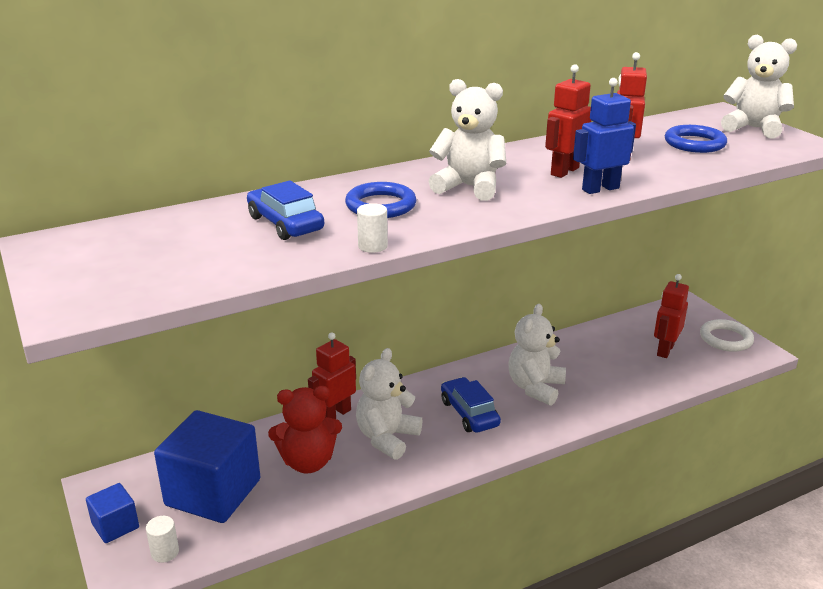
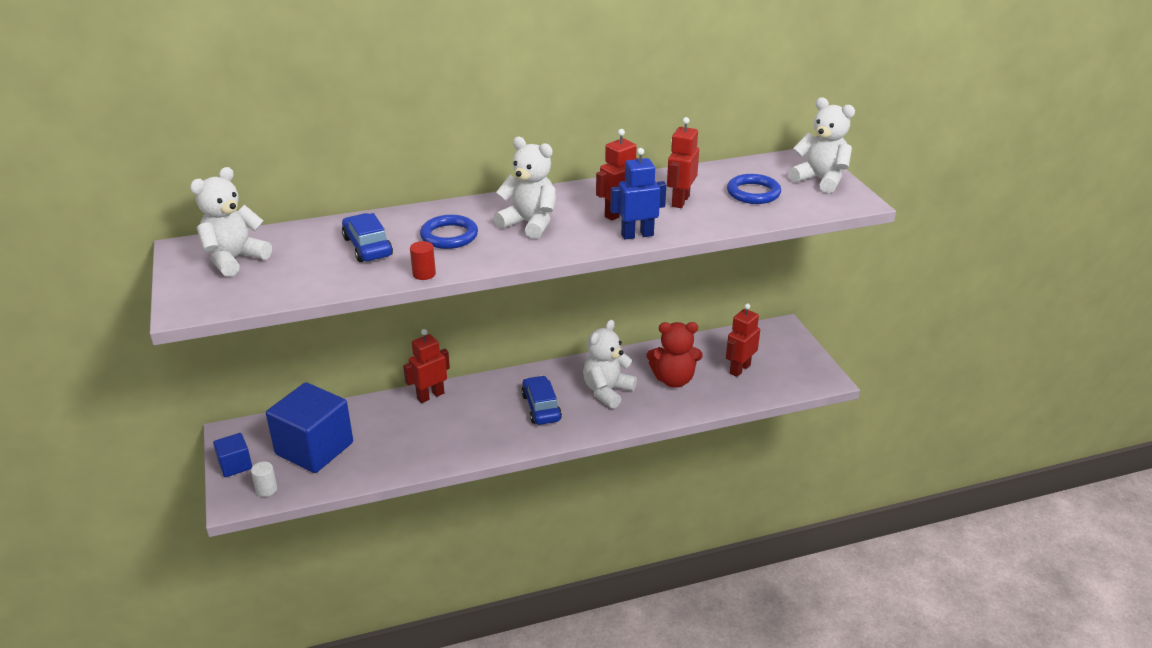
camera: 10 degrees right, 5 degrees up
red teddy bear [268,386,342,473] -> red teddy bear moved to [647,322,703,388]
white teddy bear [356,348,423,460] -> white teddy bear moved to [190,167,272,277]
white cylinder [357,203,388,253] -> red cylinder [410,241,436,280]
white ring [700,319,754,352] -> none

